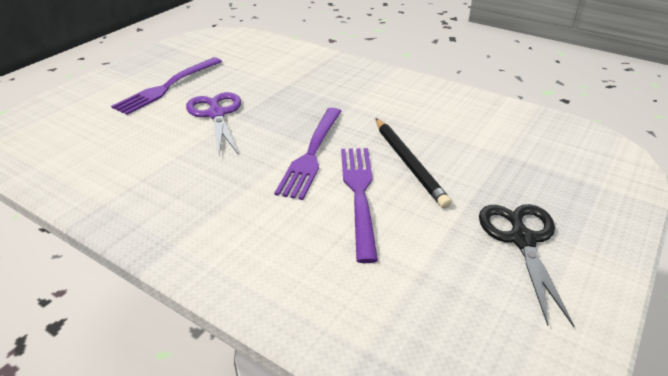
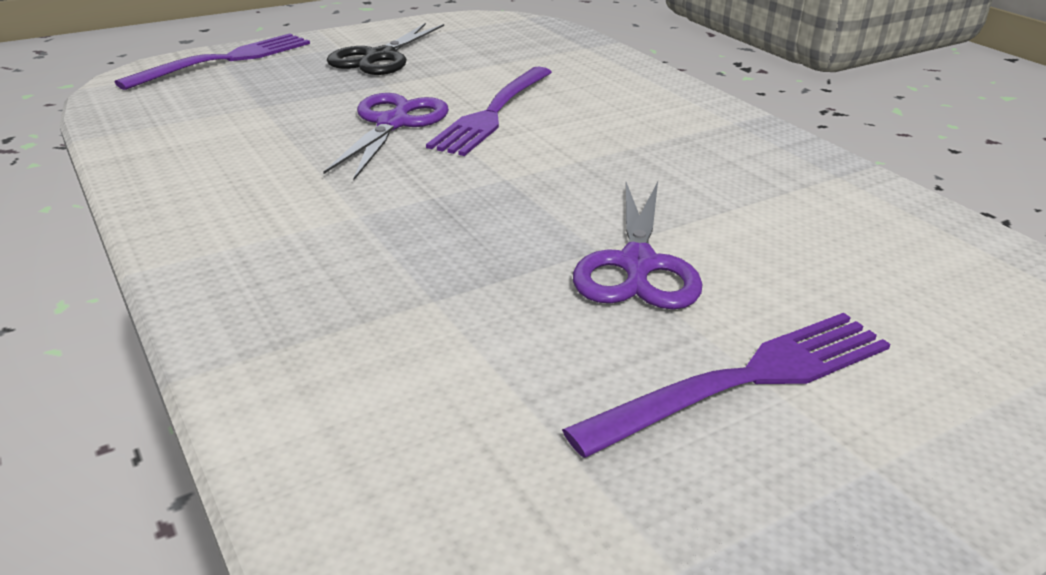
camera: 155 degrees left, 5 degrees down
purple fork [274,108,342,200] -> purple fork moved to [115,33,310,90]
black pencil [375,118,452,209] -> purple scissors [323,93,449,180]

